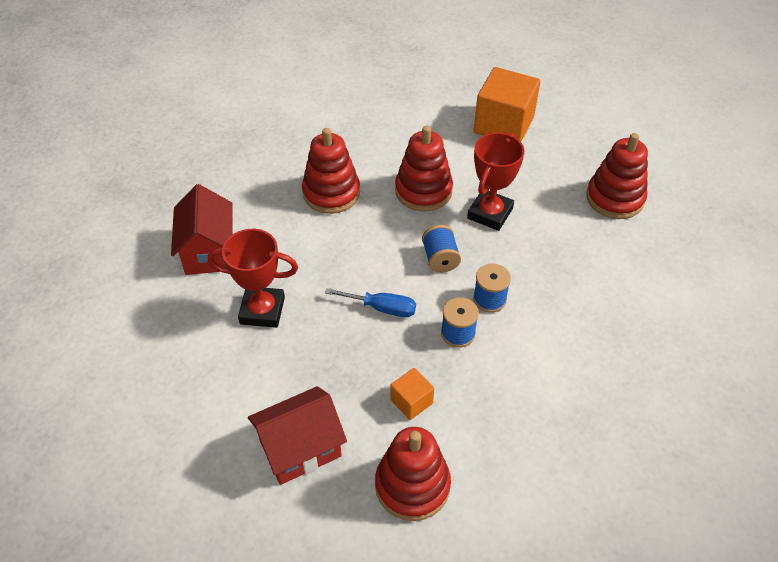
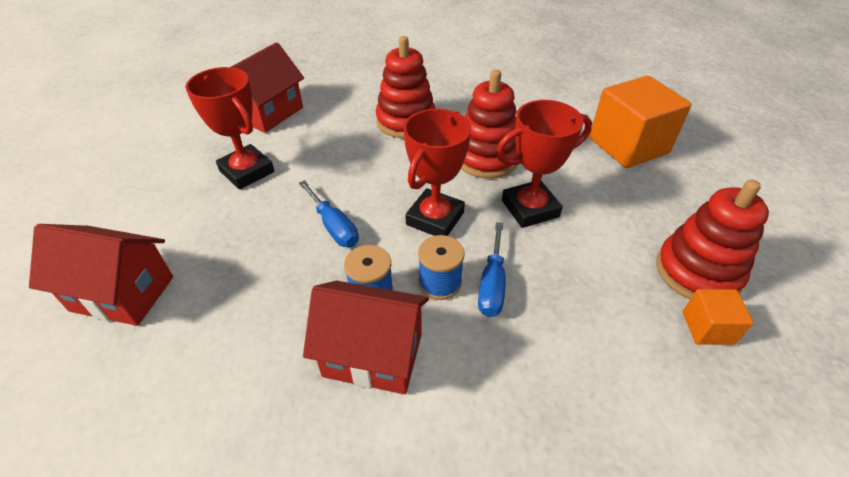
camera: 40 degrees right, 5 degrees down
red stacking toy [375,427,451,521] -> none
orange cube [391,368,434,420] -> orange cube moved to [683,289,754,345]
blue spool [422,225,461,273] -> red trophy [403,109,471,236]
none -> red house [303,281,429,394]
none -> blue screwdriver [478,222,506,317]

